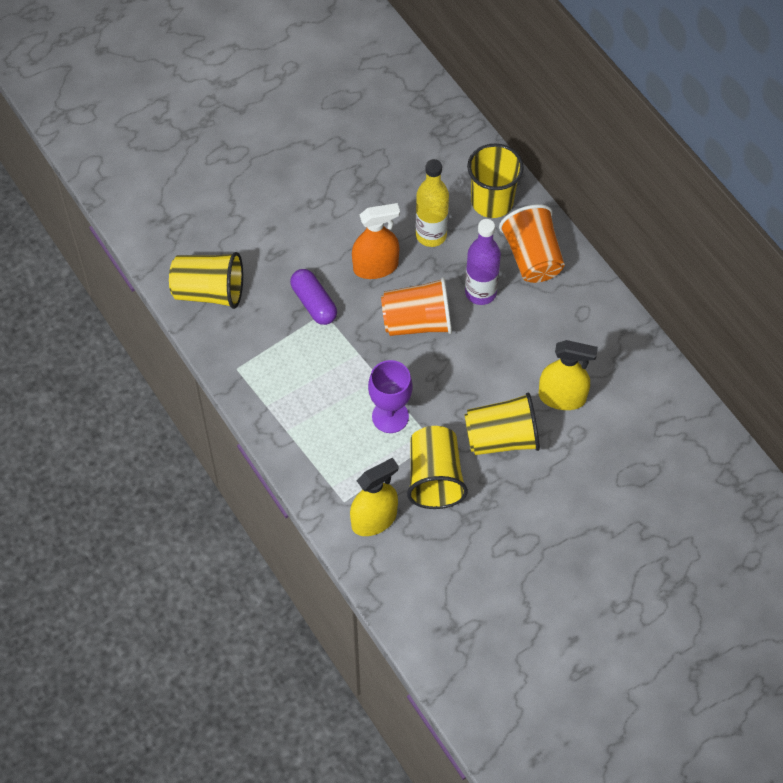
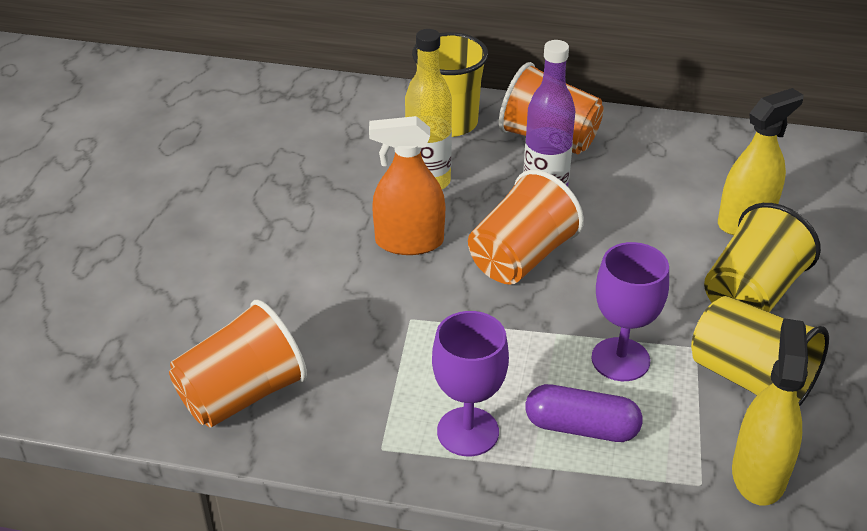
camera: 45 degrees left, 20 degrees down
yellow cup [169,252,243,309] -> orange cup [169,300,307,428]
purple capsule [290,269,337,325] -> purple capsule moved to [525,384,642,442]
orange spray bottle [352,203,400,279] -> orange spray bottle turned 120 degrees counterclockwise [369,116,445,255]
none -> purple goblet [432,311,509,456]

